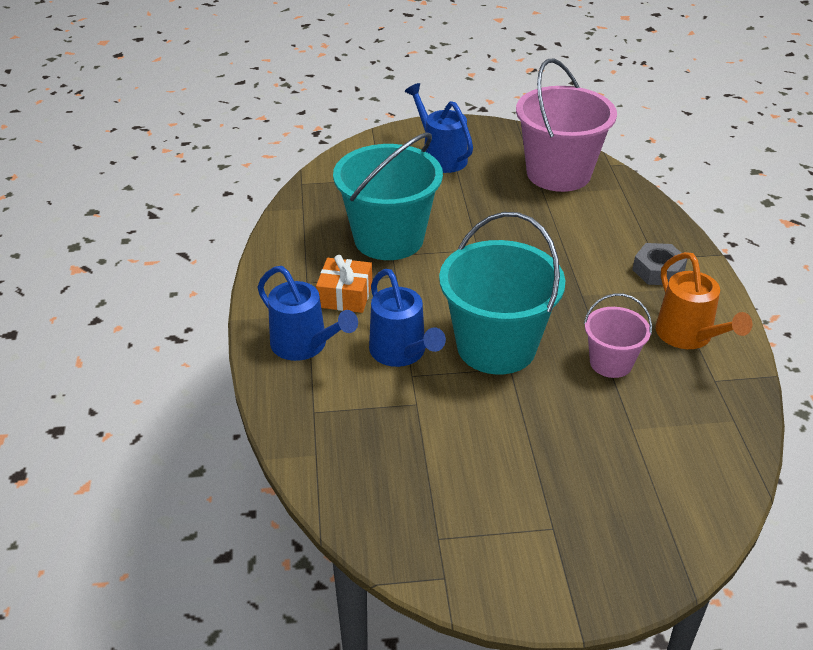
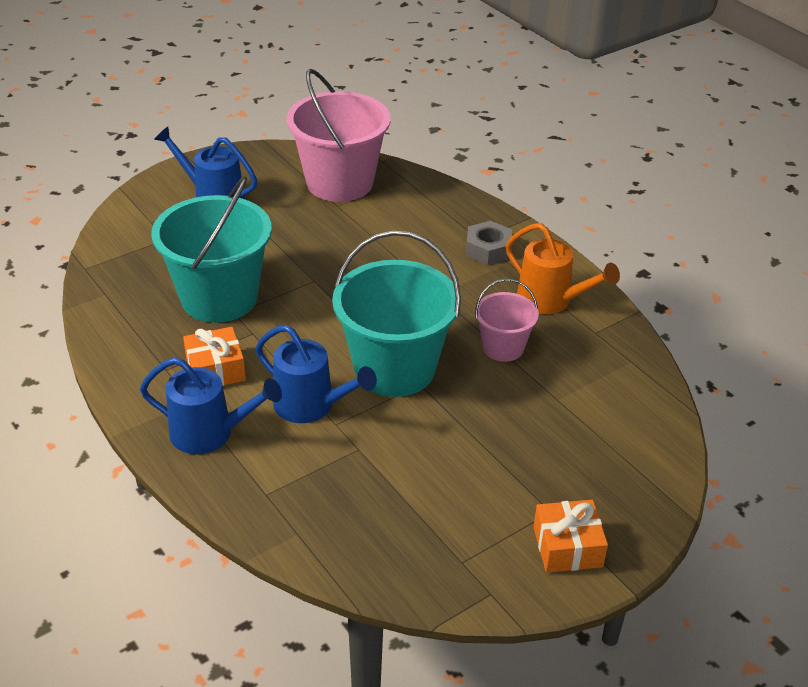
camera: 30 degrees left, 0 degrees up
none -> orange gift [534,500,608,573]

